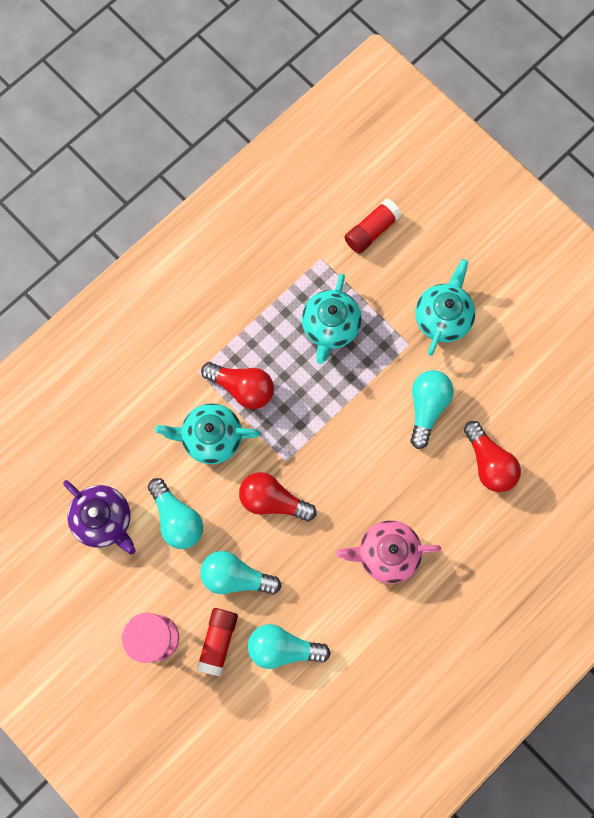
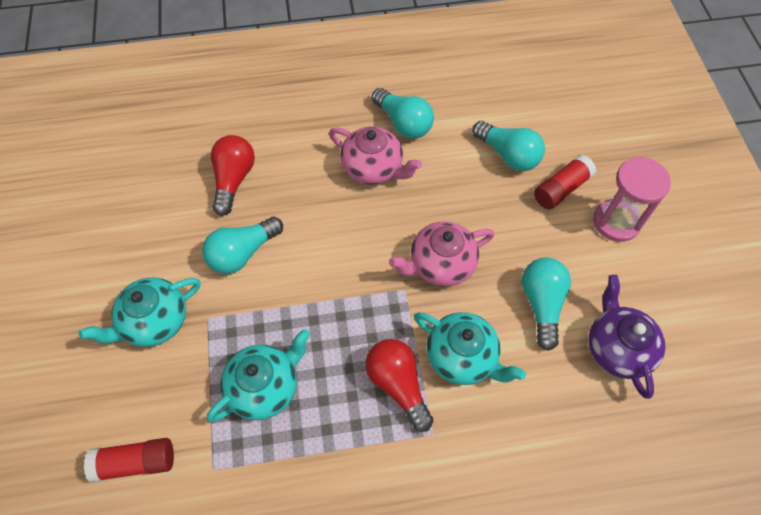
camera: 145 degrees left, 15 degrees down
turquoise light bulb [200,551,281,595] -> turquoise light bulb moved to [371,88,434,139]
red light bulb [239,472,316,521] -> pink teapot [389,221,495,287]

